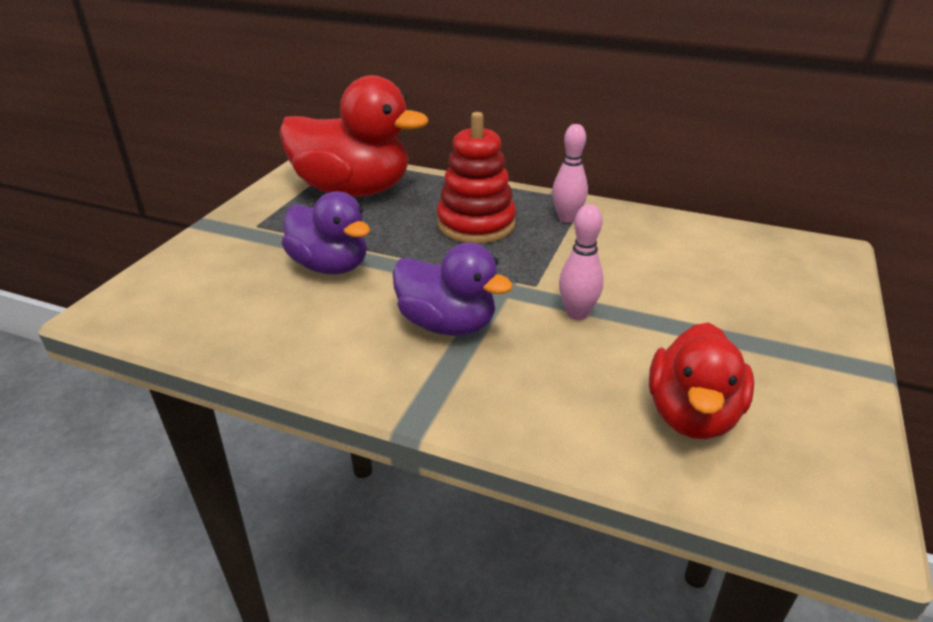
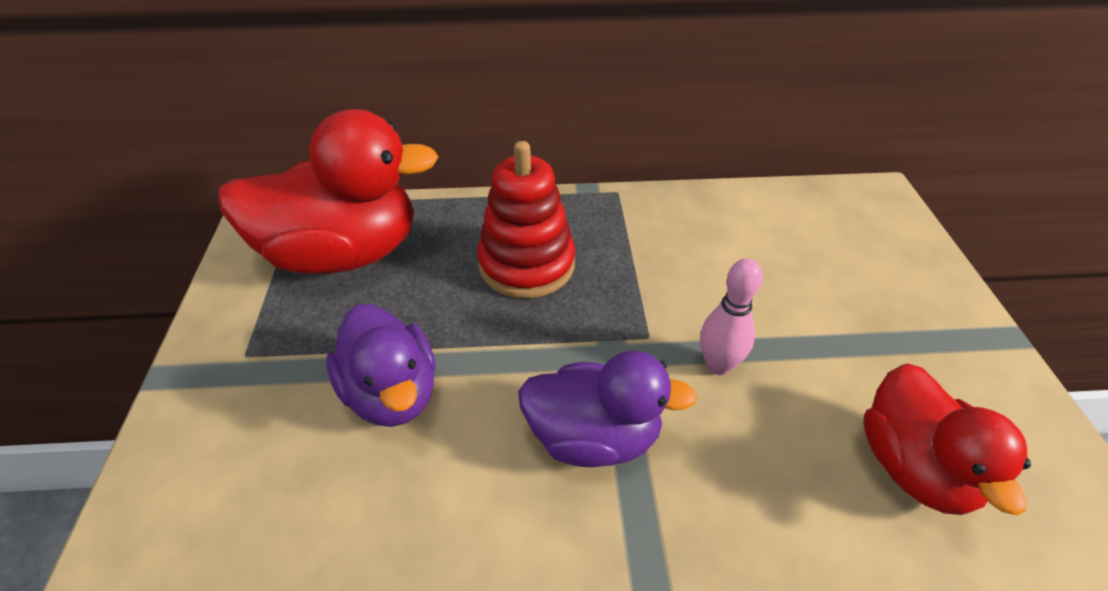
camera: 25 degrees left, 10 degrees up
purple duck [282,191,370,274] -> purple duck turned 45 degrees clockwise [326,304,436,427]
pink bowling pin [552,124,588,223] -> none

